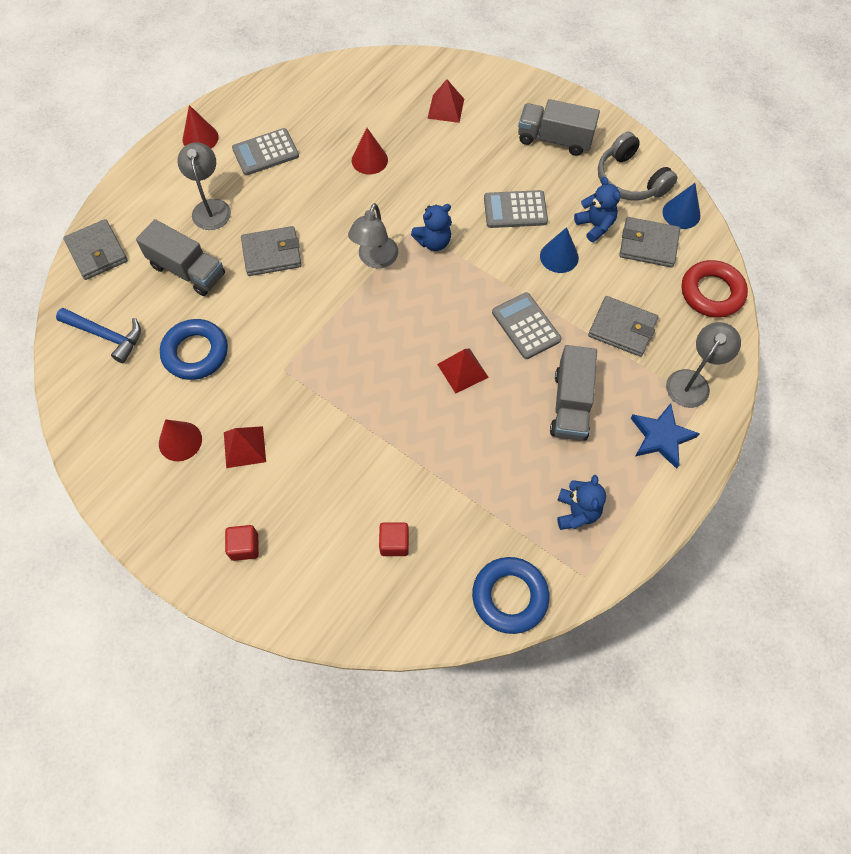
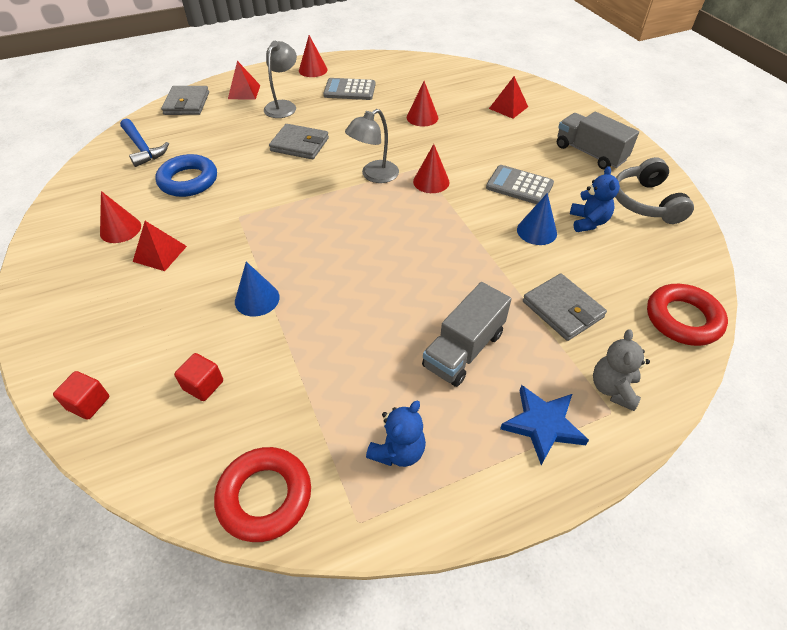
camera: 30 degrees right, 15 degrees down
grey truck [136,219,225,296] -> none
red cube [225,525,259,561] -> red cube moved to [53,371,109,420]
blue teddy bear [411,204,452,251] -> red cone [413,144,450,193]
red pyramid [437,348,489,394] -> red pyramid moved to [228,61,261,100]
blue ring [472,557,549,634] -> red ring [214,447,311,542]
grey calculator [492,292,562,359] -> none
grey wallet [619,217,680,267] -> none
blue cone [662,183,700,229] -> blue cone moved to [235,262,280,317]
grey lamp [666,322,741,408] -> grey teddy bear [593,329,650,411]

